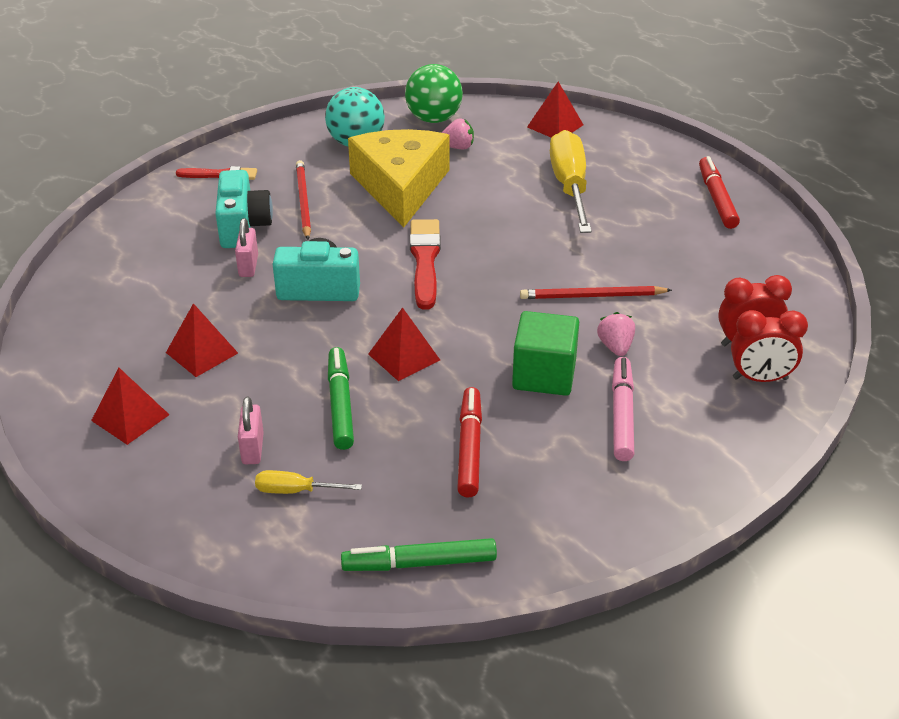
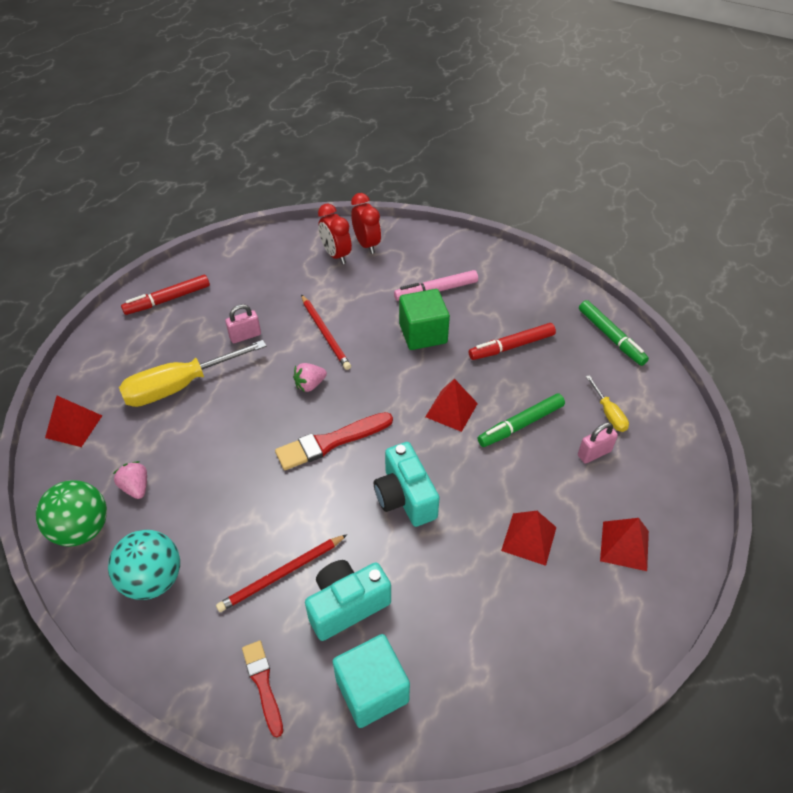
camera: 115 degrees left, 10 degrees up
pink padlock [235,218,258,277] -> pink padlock moved to [225,304,261,343]
yellow cheese [348,129,449,228] -> none
pink strawberry [597,312,635,356] -> pink strawberry moved to [293,363,327,392]
none -> turquoise cube [333,634,410,728]

